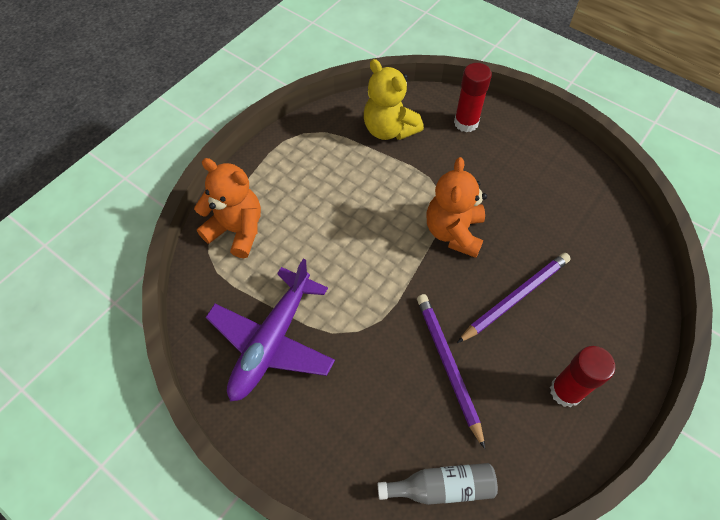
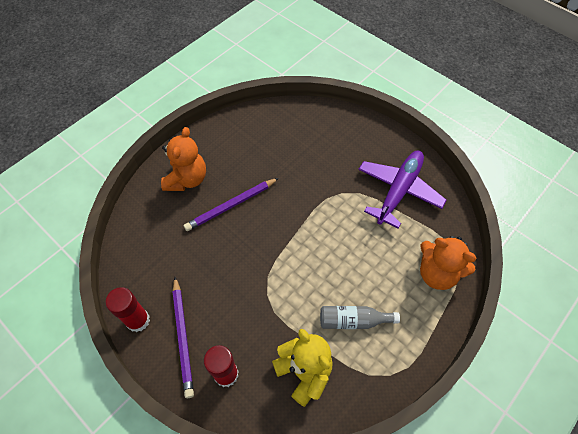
camera: 175 degrees left, 0 degrees up
grey bottle [377,463,498,505] -> grey bottle moved to [320,306,400,329]
purple pencil [417,294,485,449] -> purple pencil moved to [172,277,194,398]
orange teddy bear [426,157,487,258] -> orange teddy bear moved to [161,127,206,191]
red glue stick [550,346,615,407] -> red glue stick moved to [106,287,150,332]

